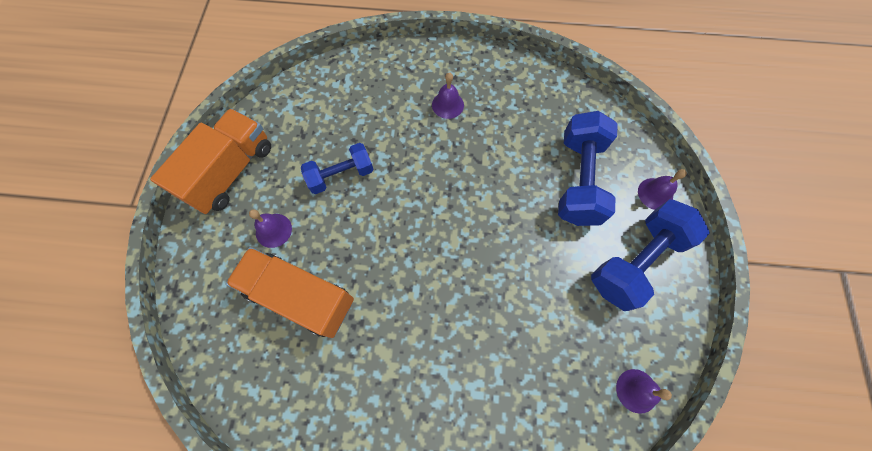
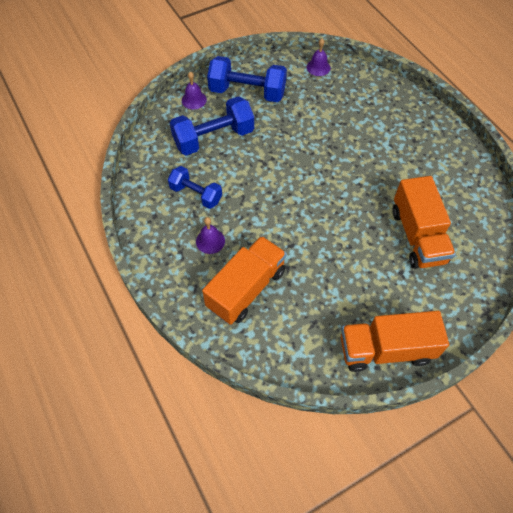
camera: 125 degrees left, 10 degrees down
purple bell [249,209,292,248] -> none
blue dumbbell [301,143,374,194] -> blue dumbbell moved to [168,166,222,209]
none -> orange truck [202,236,287,325]

